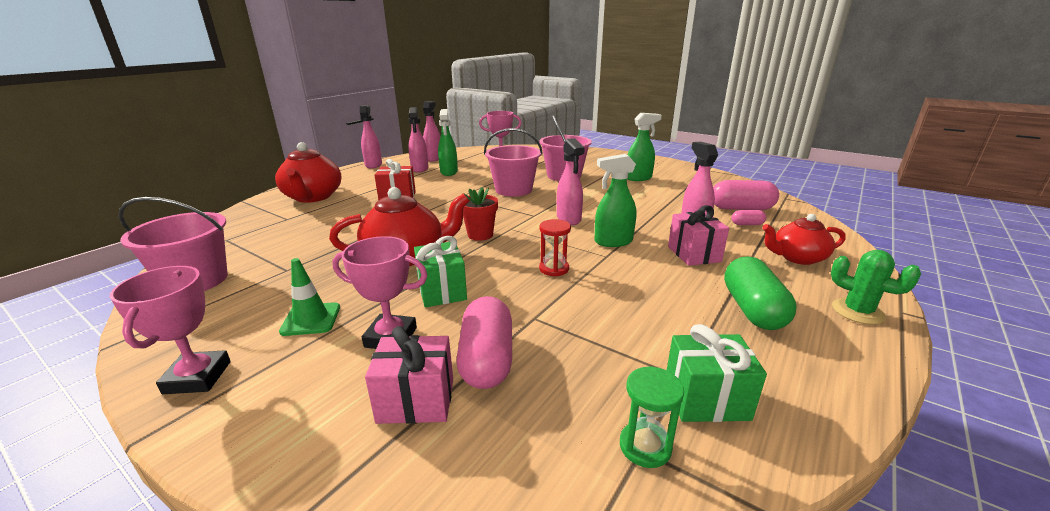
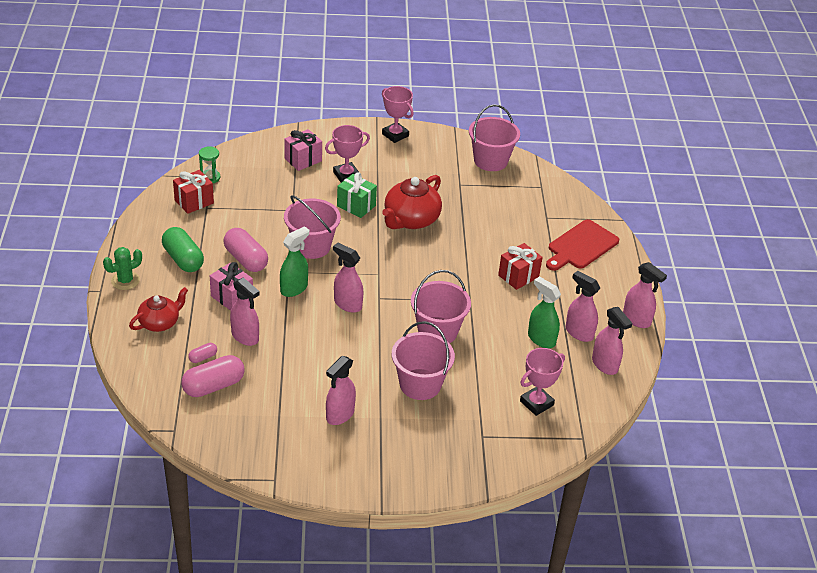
camera: 140 degrees right, 15 degrees up
red teapot [275,142,342,203] -> red cutting board [546,219,619,271]
green traffic cone [279,258,340,336] -> none
pink capsule [456,296,512,389] -> pink capsule moved to [223,228,268,272]
red flower pot [463,188,498,241] -> none
red hourglass [539,219,571,277] -> pink bucket [284,195,341,259]
green spray bottle [627,113,662,181] -> pink spray bottle [326,356,356,425]
green gift [666,324,767,422] -> red gift [173,170,214,214]
green cactus [831,250,921,325] -> green cactus turned 45 degrees counterclockwise [103,247,142,290]

